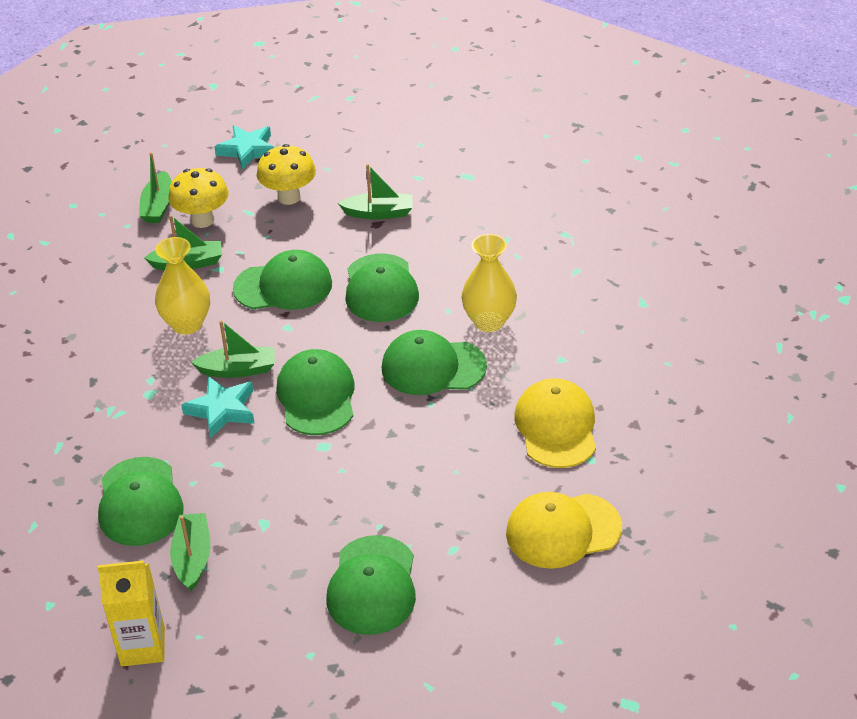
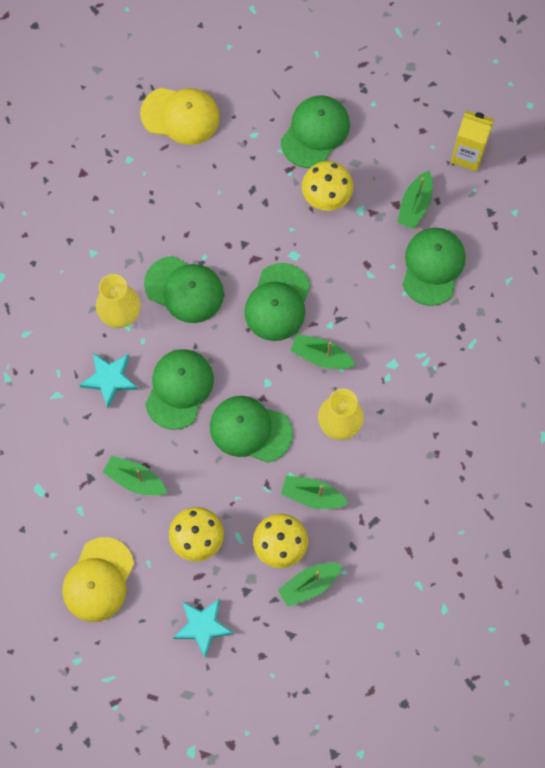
camera: 155 degrees left, 30 degrees up
green boat [139,152,172,223] -> green boat turned 150 degrees counterclockwise [278,563,342,607]
turquoise star [181,376,255,438] -> turquoise star moved to [80,353,138,408]
yellow cap [514,378,596,468] -> yellow cap moved to [62,537,134,622]
none -> yellow mushroom [302,161,353,211]

